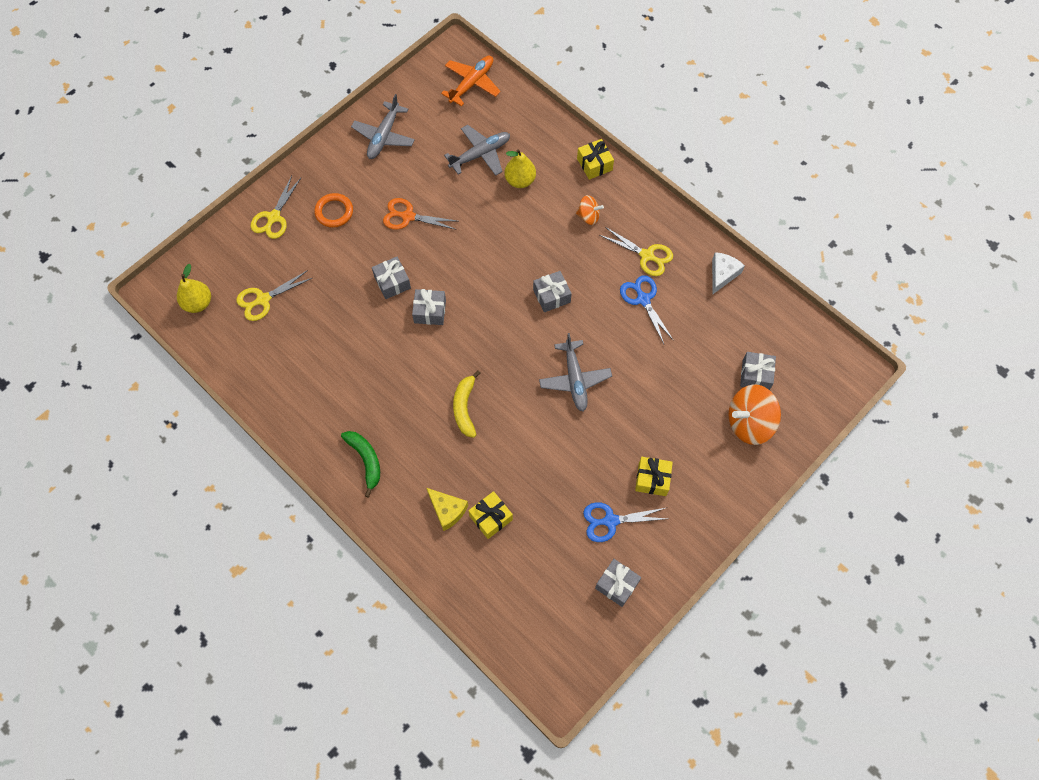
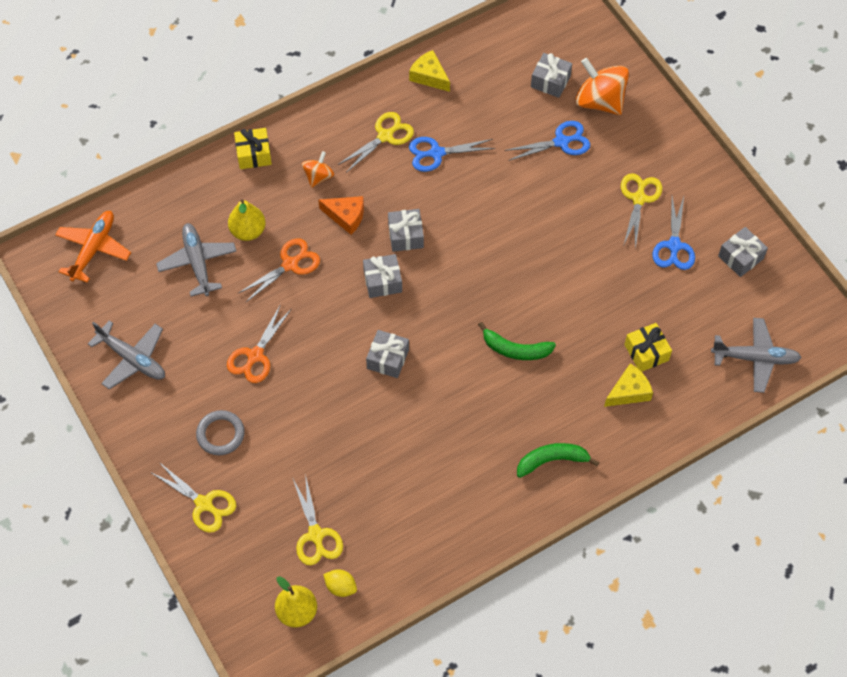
camera: 75 degrees left, 5 degrees down
orange ring [314,193,353,228] -> grey ring [196,410,245,455]
grey gift [372,257,411,299] -> grey gift moved to [363,254,402,298]
orange plane [441,56,501,107] -> orange plane turned 60 degrees clockwise [55,211,131,283]
yellow banana [453,370,480,438] -> green banana [478,322,556,360]
grey plane [539,333,612,412] -> grey plane moved to [711,318,802,393]
yellow gift [635,457,673,496] -> yellow scissors [621,173,662,249]
white cheese [712,252,745,294] -> yellow cheese [409,50,450,92]
orange spinning top [729,384,781,445] -> orange spinning top turned 135 degrees clockwise [576,58,629,115]
none -> orange scissors [239,238,320,303]
none -> orange cheese [318,196,364,235]
none -> yellow lemon [323,569,357,597]
none -> blue scissors [505,121,590,161]

